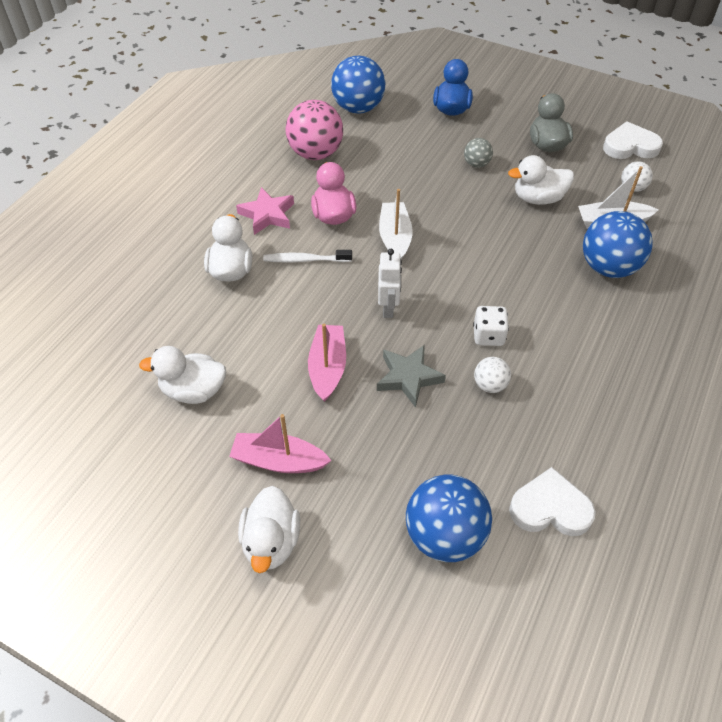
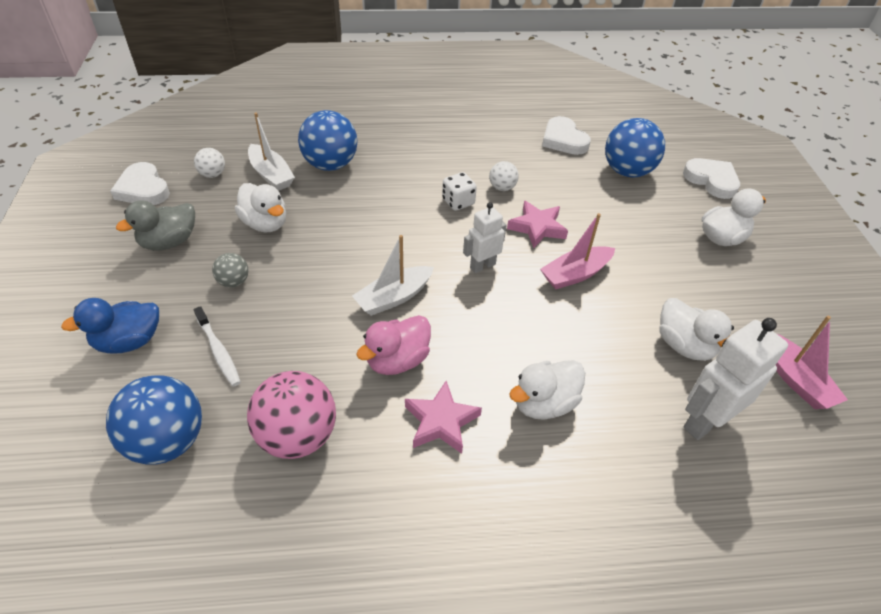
camera: 125 degrees left, 5 degrees down
pink boat [229,414,332,473] -> pink boat moved to [776,316,848,409]
white toothbrush [263,250,352,262] -> white toothbrush moved to [194,306,241,386]
grey star [377,345,446,408] -> pink star [507,201,568,248]
none -> white heart [683,158,740,199]
none -> white robot [684,318,788,440]

